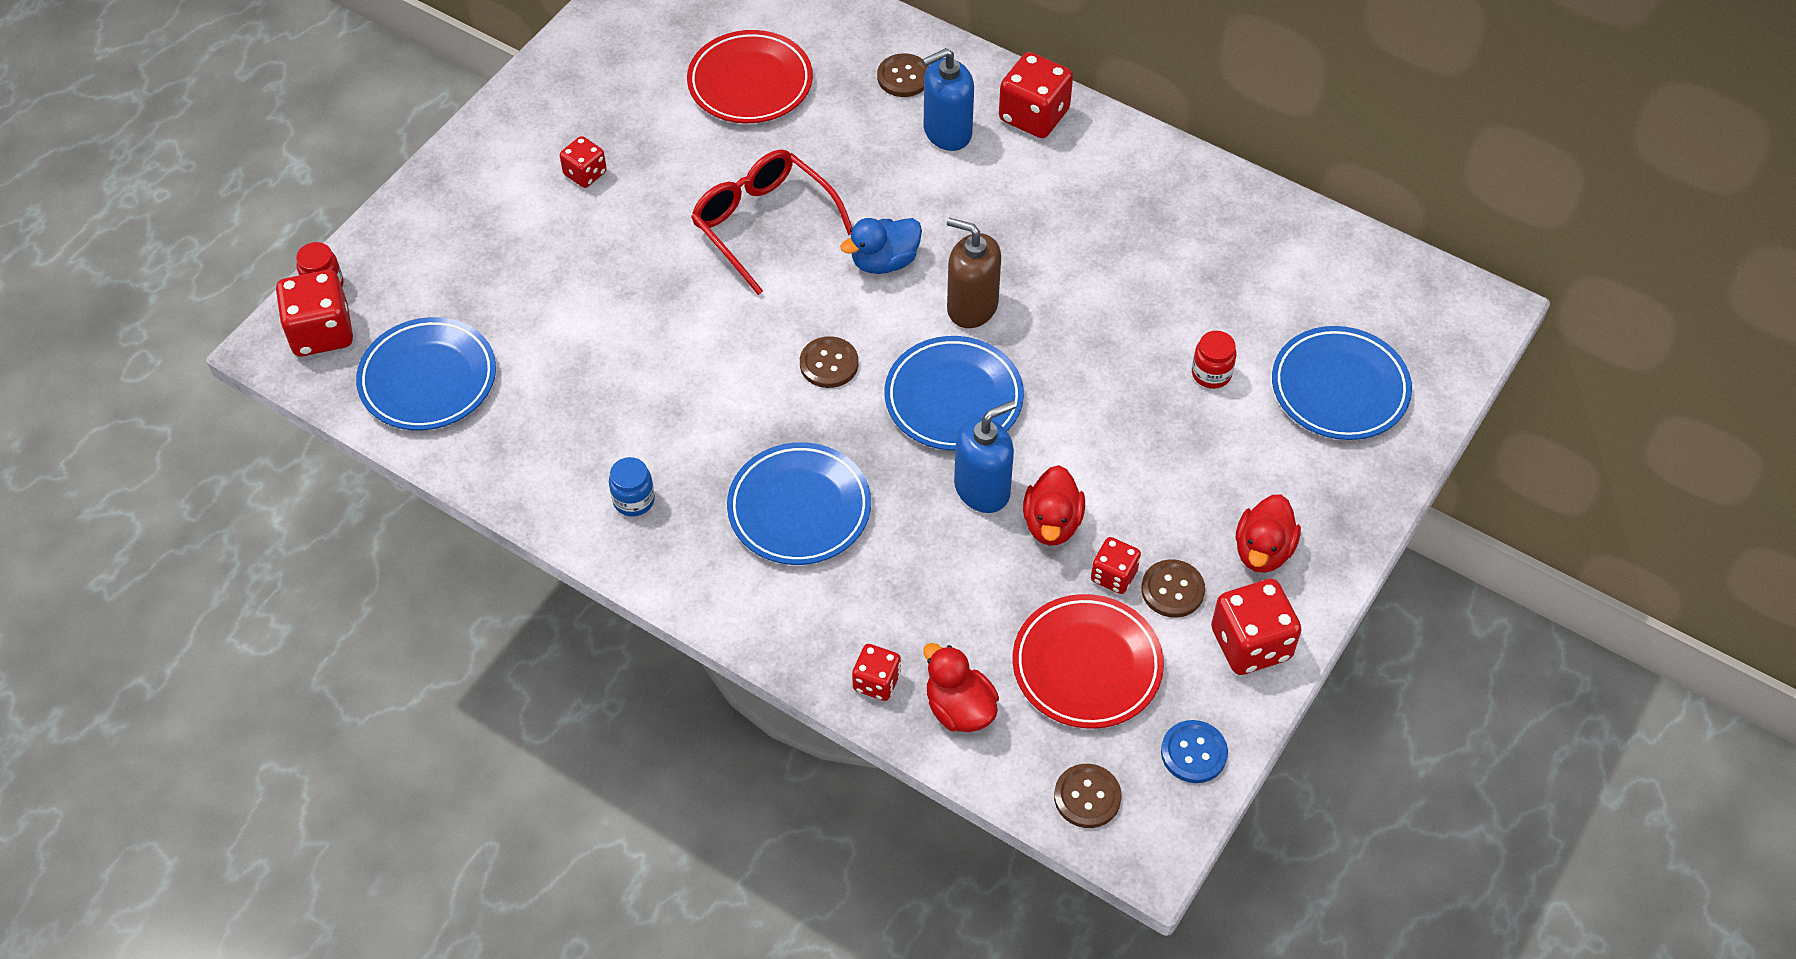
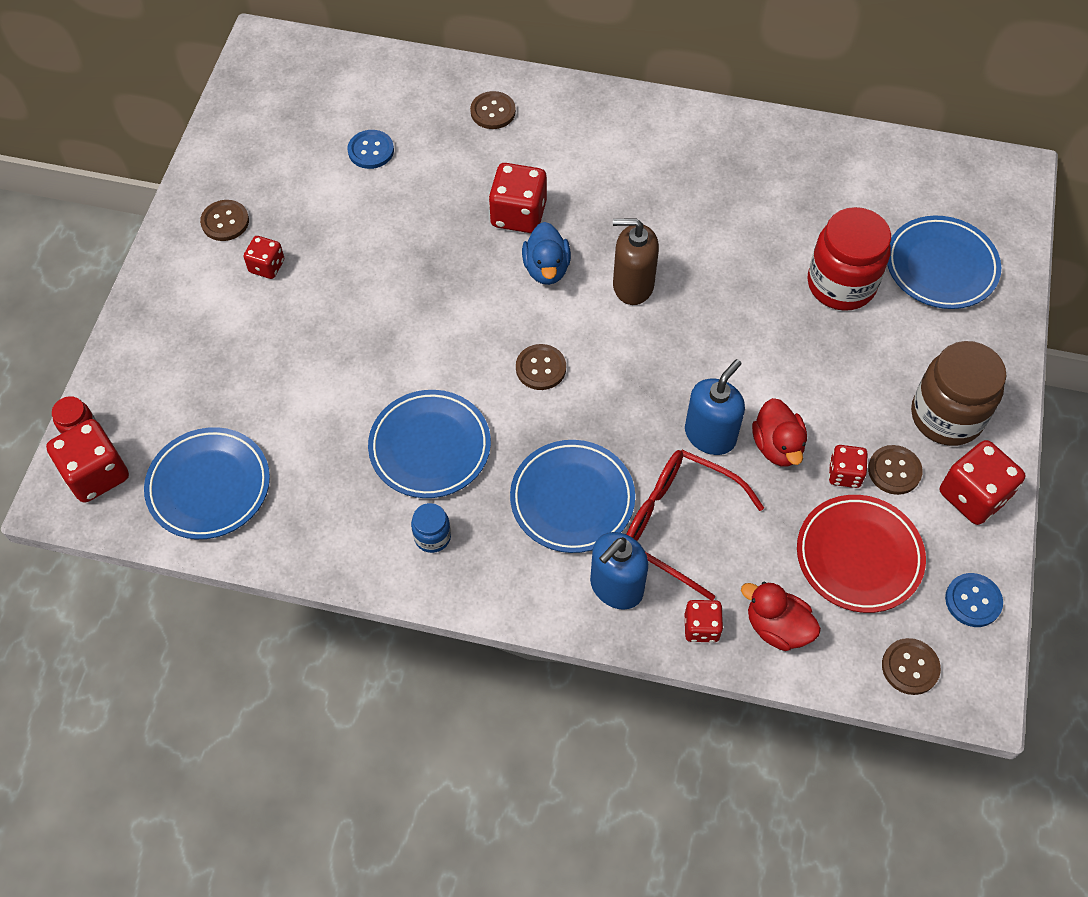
camera: 20 degrees left, 5 degrees up
red plate [687,30,813,123] -> blue button [348,130,394,169]
red glasses [691,149,852,295] -> red glasses moved to [626,450,764,600]
blue duck [840,218,922,274] -> blue duck turned 45 degrees counterclockwise [522,222,571,285]
blue plate [885,336,1024,450] -> blue plate moved to [368,390,491,498]
blue soap dispenser [922,48,974,151] -> blue soap dispenser moved to [590,532,648,610]
red dice [999,52,1073,138] -> red dice moved to [489,163,547,233]
red jar [1192,331,1237,389] -> red jar [807,207,891,311], size x2.09
red duck [1236,494,1301,573] -> brown jar [911,341,1006,446]
none -> brown button [200,200,249,241]

